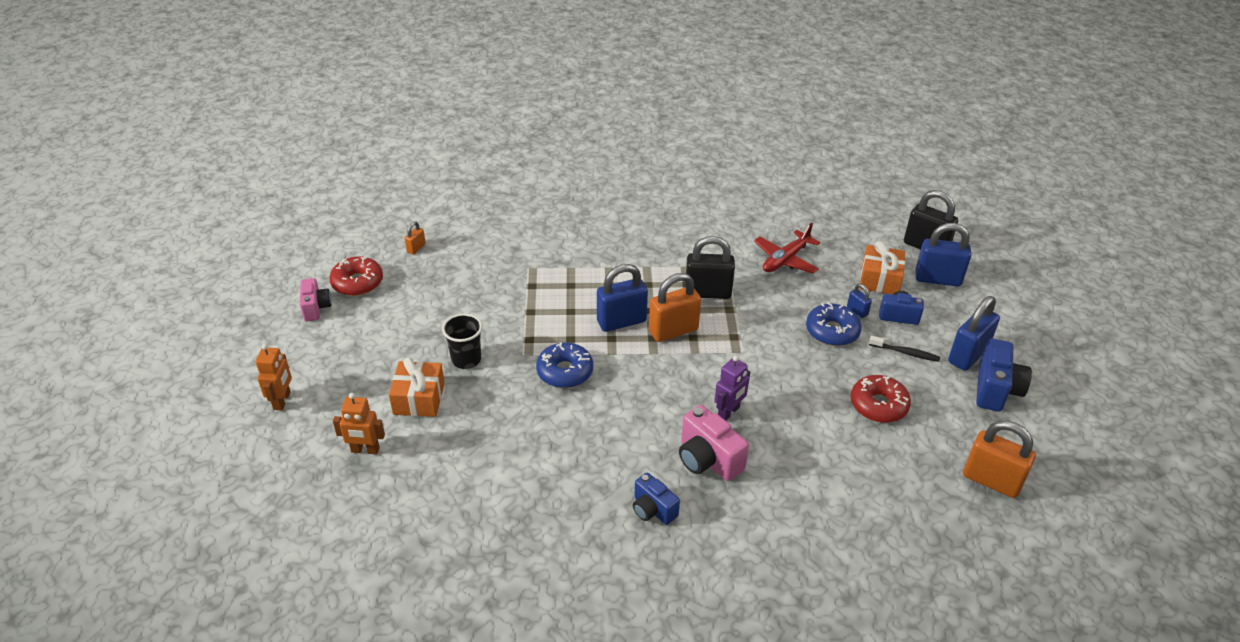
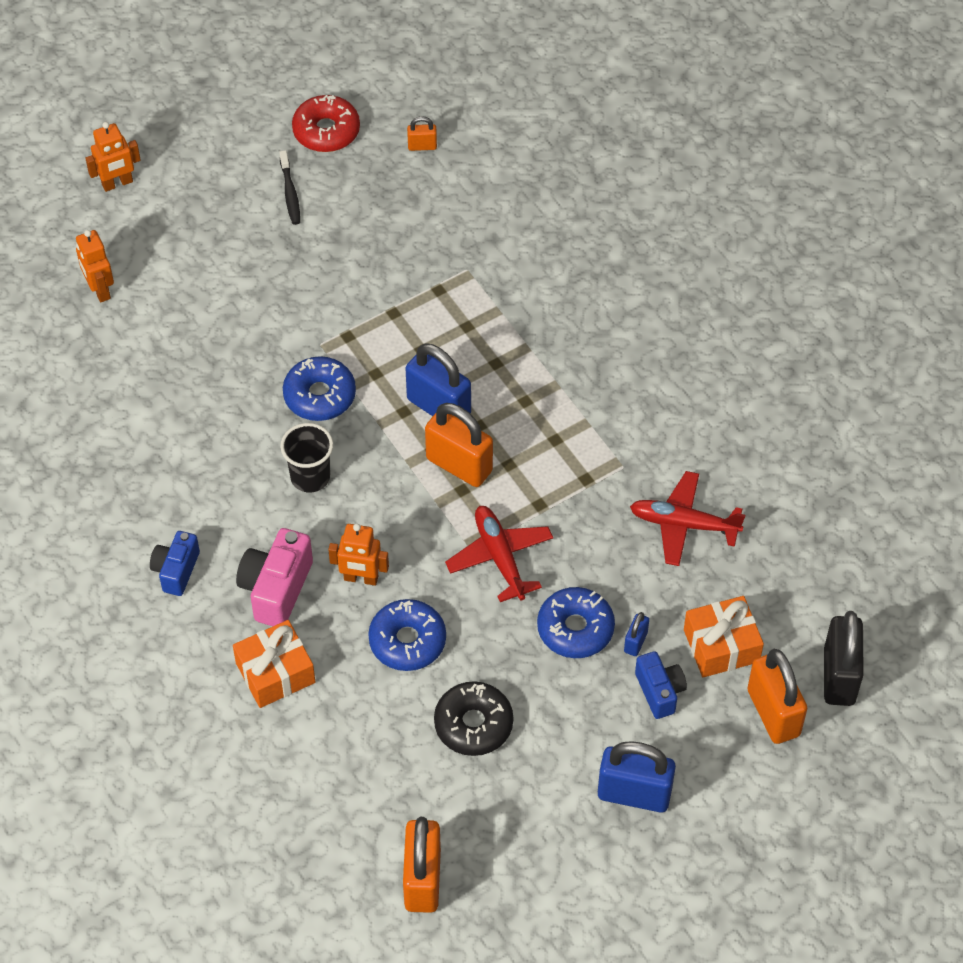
camera: 60 degrees right, 15 degrees up
pink camera [300,278,331,321] -> none
orange gift [389,357,445,417] -> orange gift moved to [233,620,315,708]
black cup [442,313,483,369] -> black cup moved to [280,423,333,492]
black padlock [685,236,735,299] -> none
purple robot [714,356,750,421] -> orange robot [328,524,389,586]
red donut [851,375,911,423] -> black donut [434,681,513,756]
black toothbrush [869,336,940,362] -> black toothbrush moved to [279,150,300,225]
blue padlock [915,223,971,287] -> orange padlock [748,649,807,744]
blue camera [976,338,1032,411] -> none
none -> blue donut [368,599,446,671]
none -> red plane [445,506,553,602]

